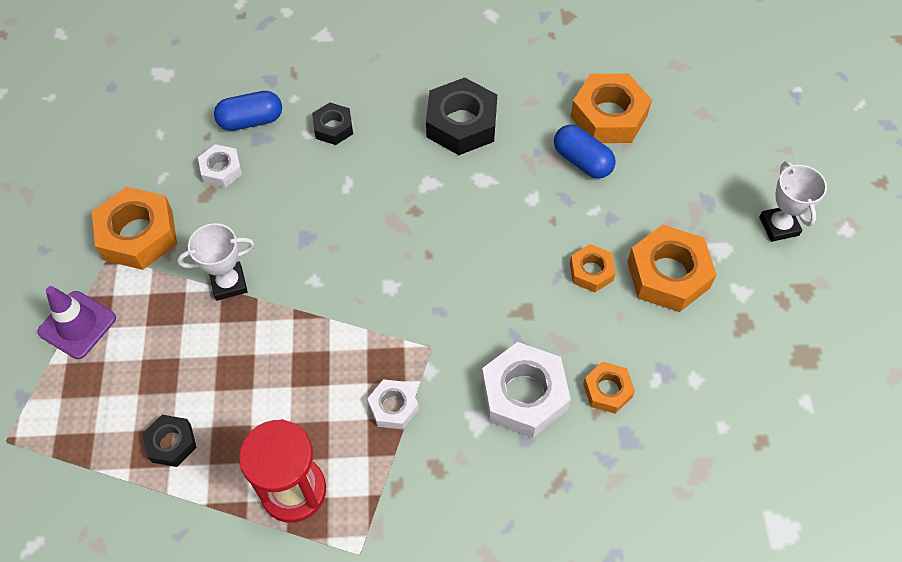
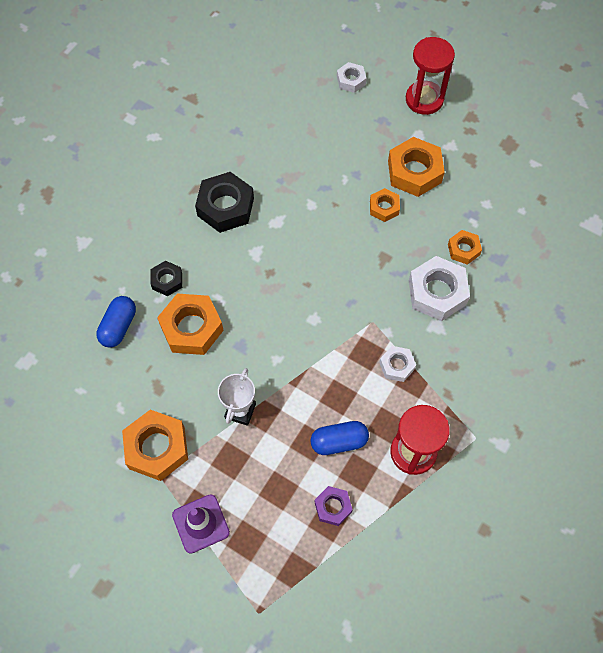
camera: 55 degrees left, 5 degrees up
black nut [142,415,197,467] -> purple nut [315,486,353,526]
white nut [198,144,243,188] -> white nut moved to [337,62,366,93]
blue capsule [554,125,616,179] -> blue capsule moved to [311,421,369,455]
orange nut [570,74,652,143] -> orange nut moved to [157,294,224,355]
white trophy [759,161,827,242] -> red hourglass [406,37,455,115]

